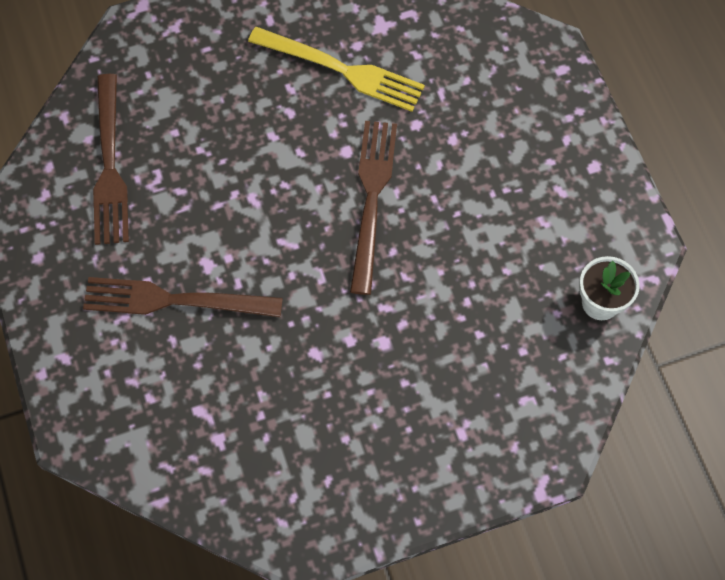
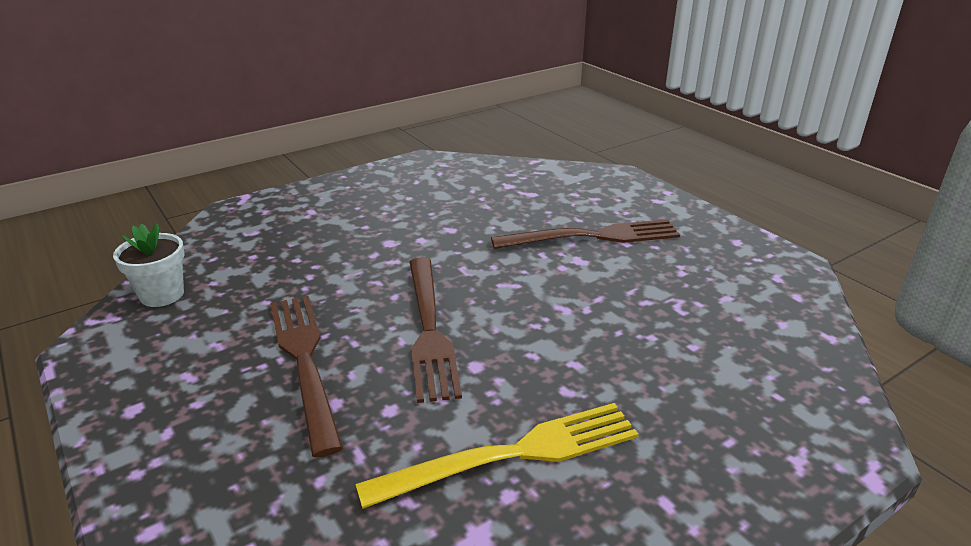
camera: 165 degrees right, 35 degrees down
brown fork [93,74,129,245] -> brown fork moved to [270,296,343,458]
yellow fork [248,27,425,112] -> yellow fork turned 150 degrees clockwise [355,403,639,509]

